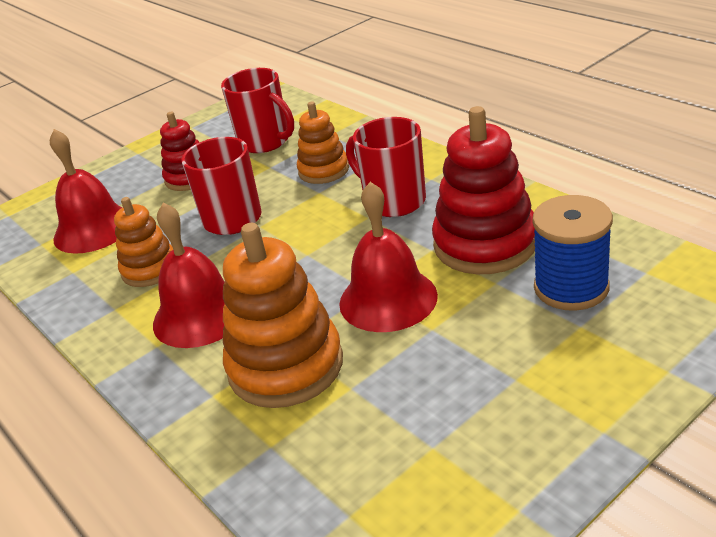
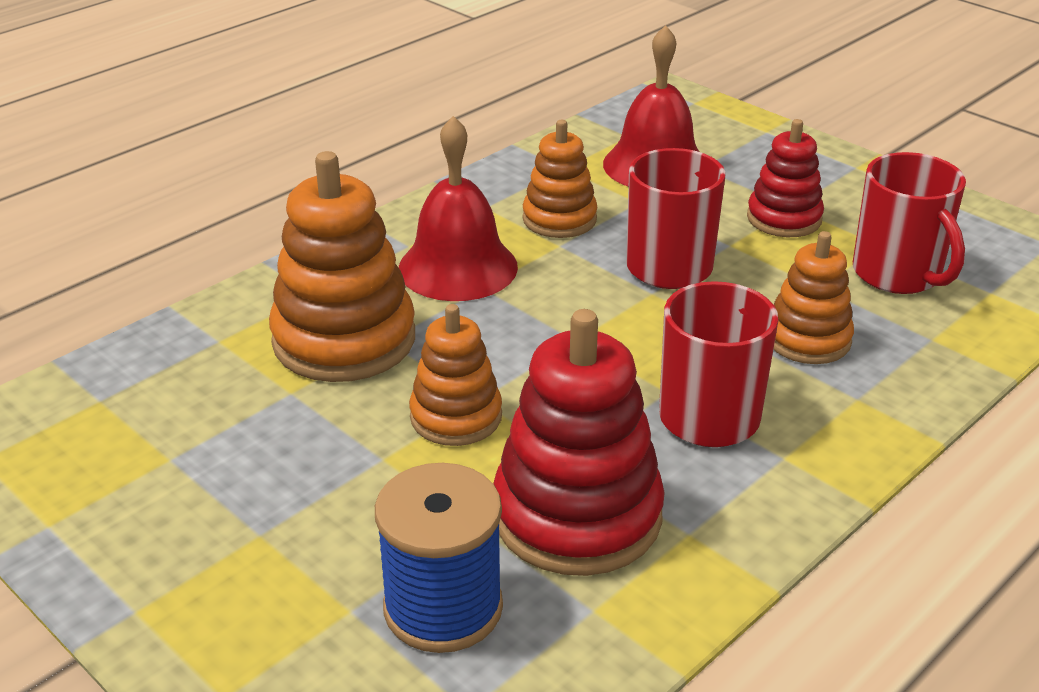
camera: 80 degrees right, 0 degrees up
red mug [221,68,294,153] -> red mug turned 60 degrees counterclockwise [853,152,966,294]
red bell [339,182,438,332] -> orange stacking toy [409,304,502,446]

